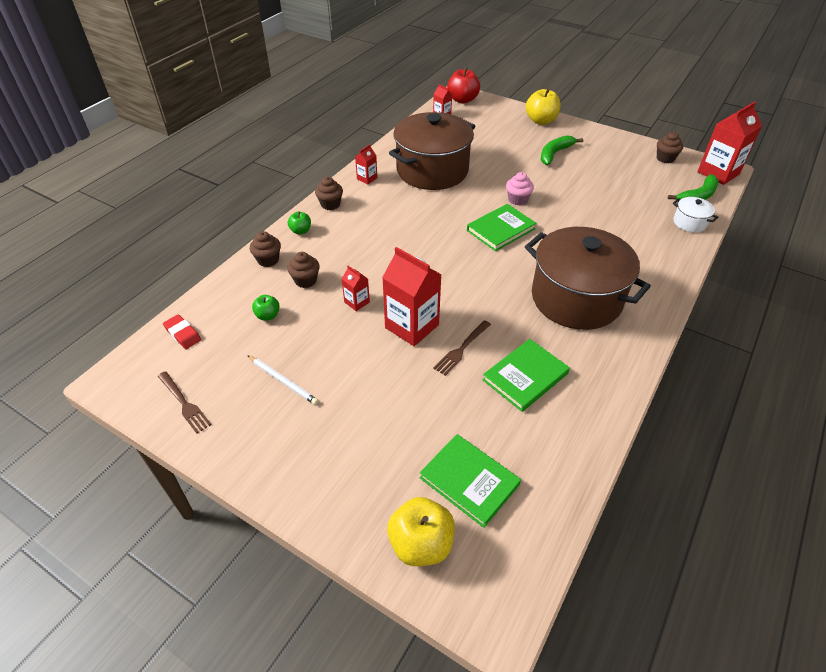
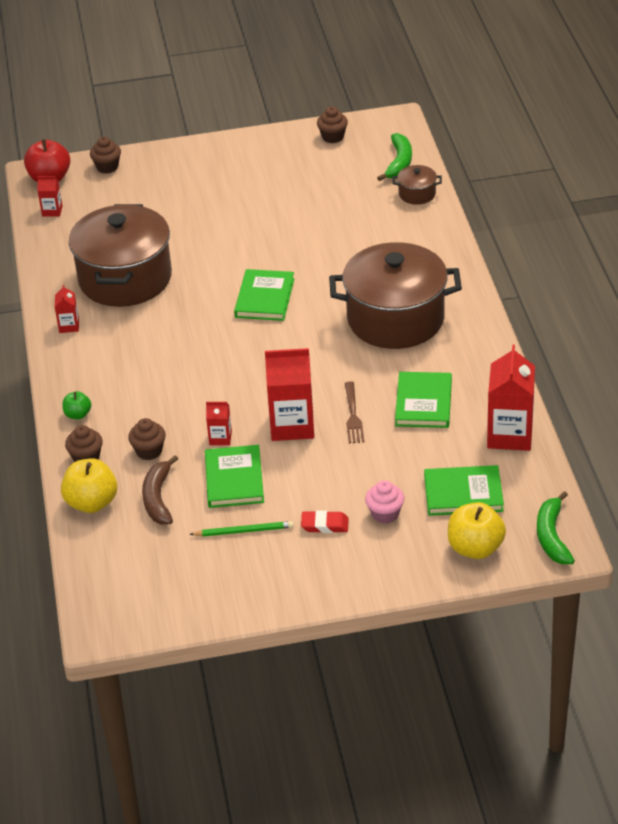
camera: 40 degrees left, 5 degrees down
brown fork [158,371,211,434] -> none
red eraser [163,314,201,349] -> red eraser moved to [301,510,349,533]
white pencil [247,355,318,405] -> green pencil [189,521,294,537]
green apple [252,295,280,321] -> brown banana [142,455,178,524]
brown cupcake [315,177,343,210] -> brown cupcake moved to [90,137,121,174]
pink cupcake [506,172,534,205] -> pink cupcake moved to [365,480,404,524]
yellow apple [526,89,561,125] -> yellow apple moved to [61,458,117,513]
green banana [541,135,583,165] -> green banana moved to [537,491,575,564]
white pot [673,197,718,232] -> brown pot [392,165,442,205]
red carton [697,101,762,185] -> red carton moved to [487,345,535,451]
none -> green book [205,445,264,508]

